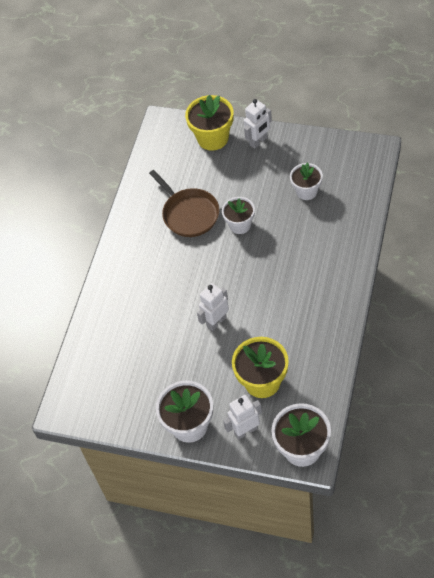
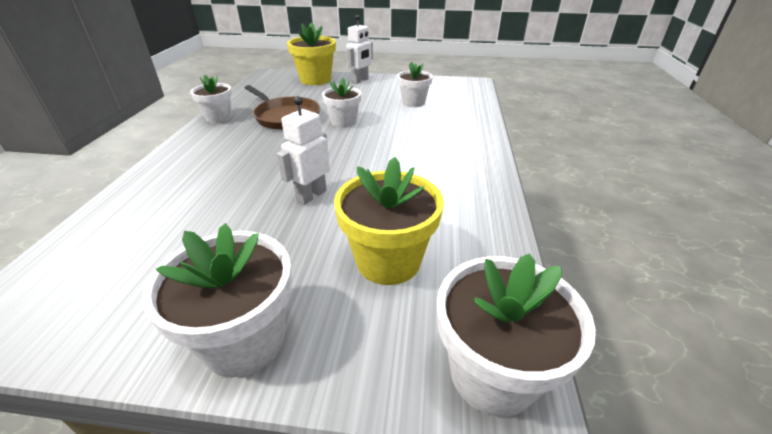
camera: 15 degrees left, 20 degrees down
white robot [223,395,262,440] -> none
none -> white flower pot [190,75,232,123]

